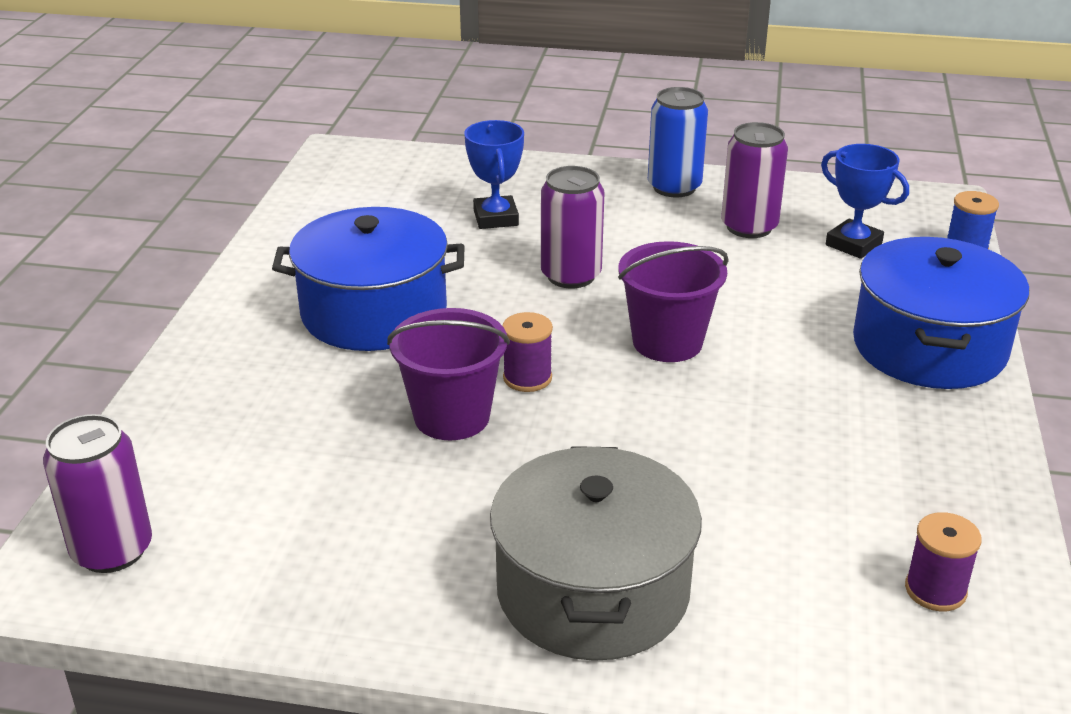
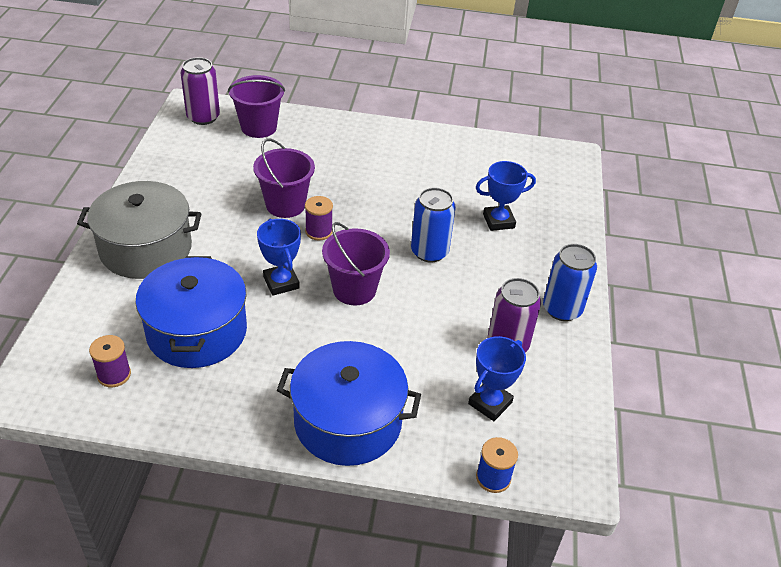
camera: 85 degrees right, 10 degrees up
blue pot [272,207,465,351] -> blue pot moved to [135,256,247,368]
purple can [541,166,604,288] -> blue can [411,188,456,262]
none -> purple bucket [228,75,285,138]
none -> blue trophy [257,219,301,296]

